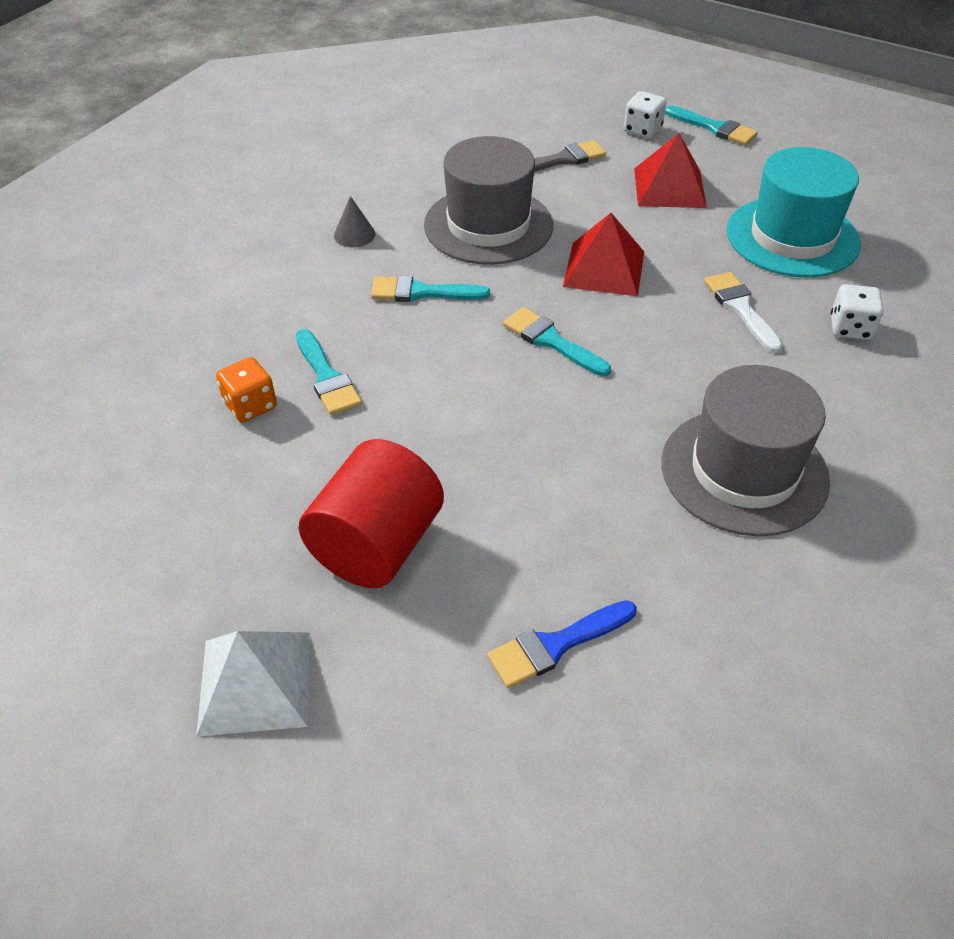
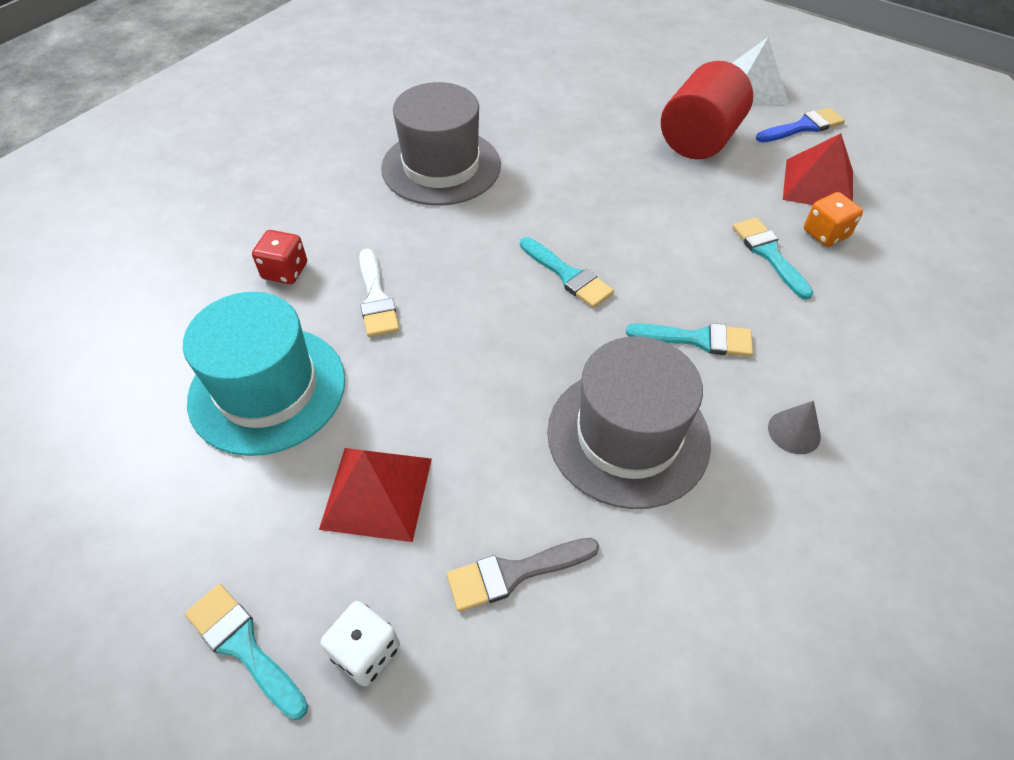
camera: 175 degrees left, 5 degrees up
blue brush [487,600,637,689] -> blue brush moved to [756,107,845,143]
red pyramid [563,213,644,296] -> red pyramid moved to [783,134,853,205]
white dice [831,284,883,340] -> red dice [252,230,307,284]

